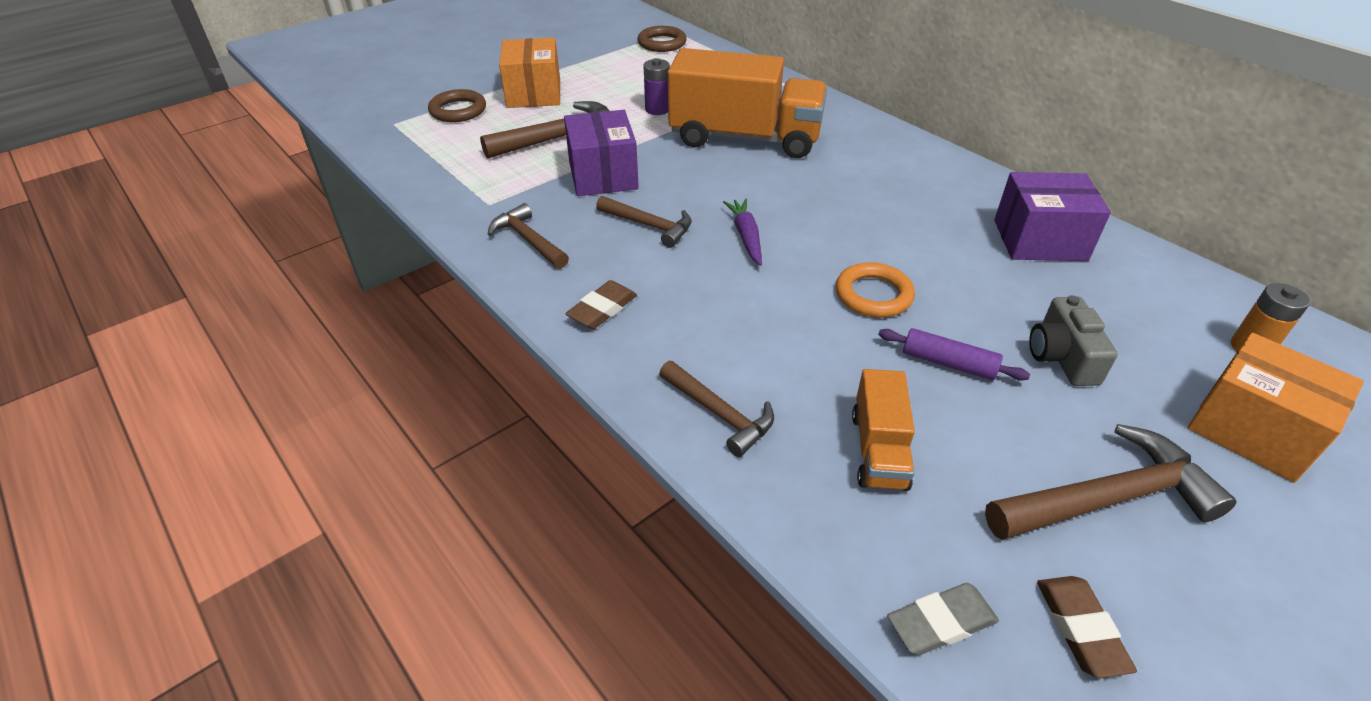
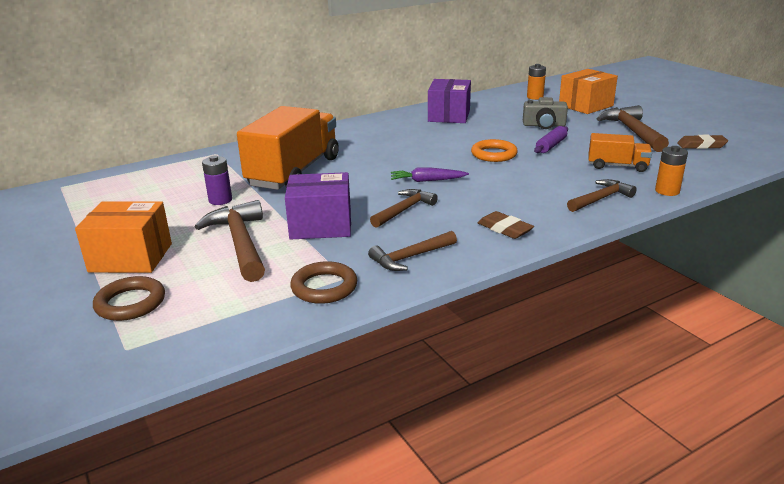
camera: 80 degrees left, 15 degrees down
brown ring [637,26,687,52] -> brown ring moved to [290,261,357,304]
grey eraser [887,583,999,655] -> none
none -> orange battery [655,146,688,196]

